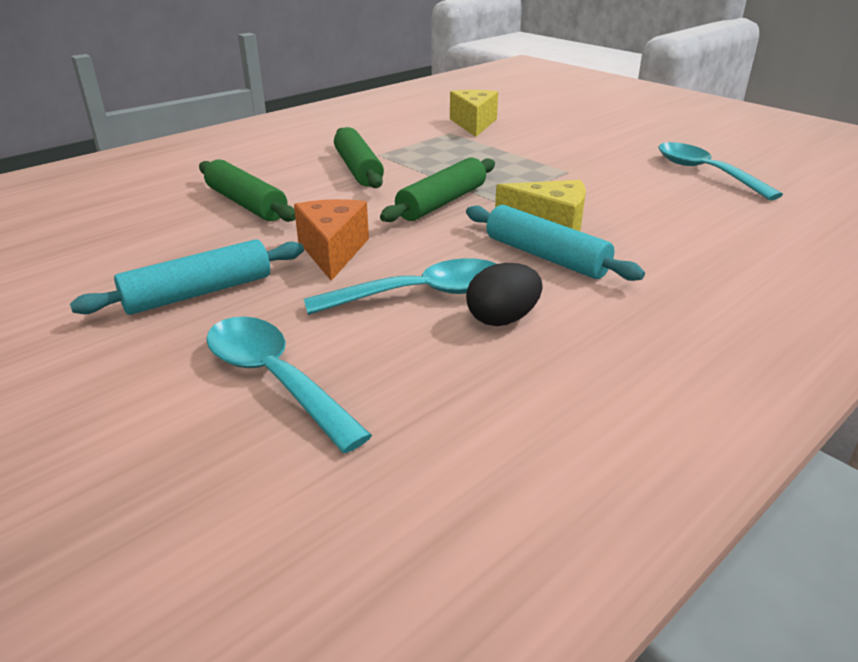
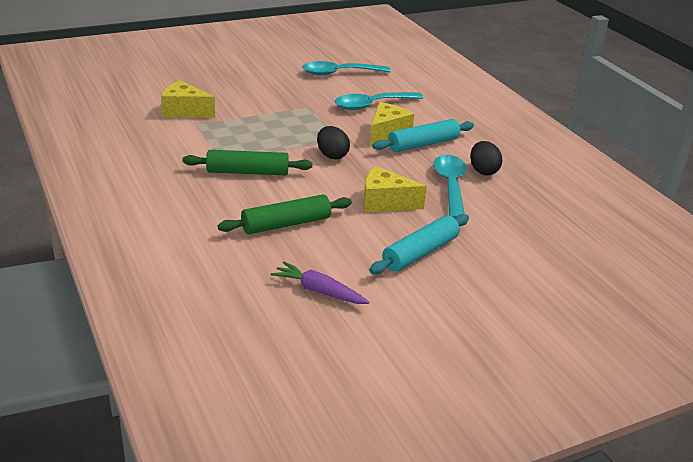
camera: 75 degrees left, 0 degrees up
turquoise rolling pin [70,239,304,315] -> turquoise rolling pin turned 60 degrees clockwise [369,214,469,274]
turquoise spoon [206,316,372,453] -> turquoise spoon moved to [335,92,423,110]
orange cheese [294,199,369,281] -> yellow cheese [363,166,427,213]
green rolling pin [380,157,495,222] -> black egg [317,126,350,160]
none -> purple carrot [271,261,369,304]

